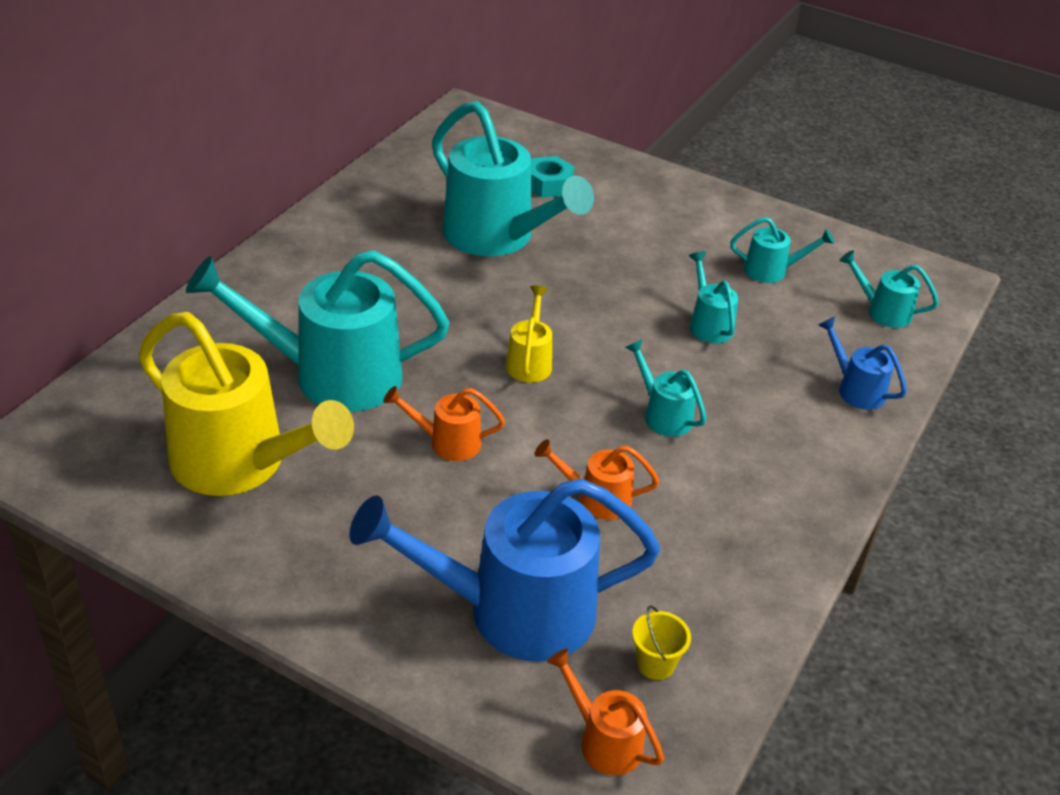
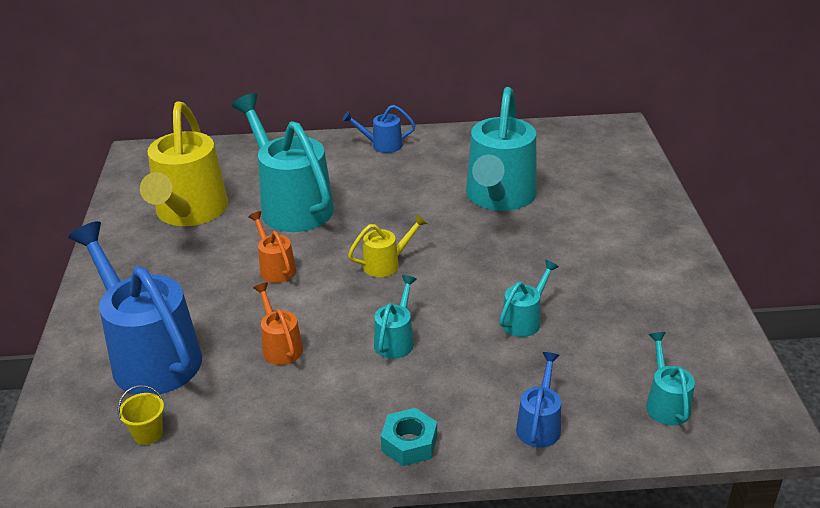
camera: 60 degrees right, 5 degrees down
turquoise nut [531,156,574,198] -> turquoise nut moved to [381,408,437,466]
orange watering can [547,648,664,775] -> none
turquoise watering can [730,217,834,283] -> none
none -> blue watering can [342,105,415,153]

